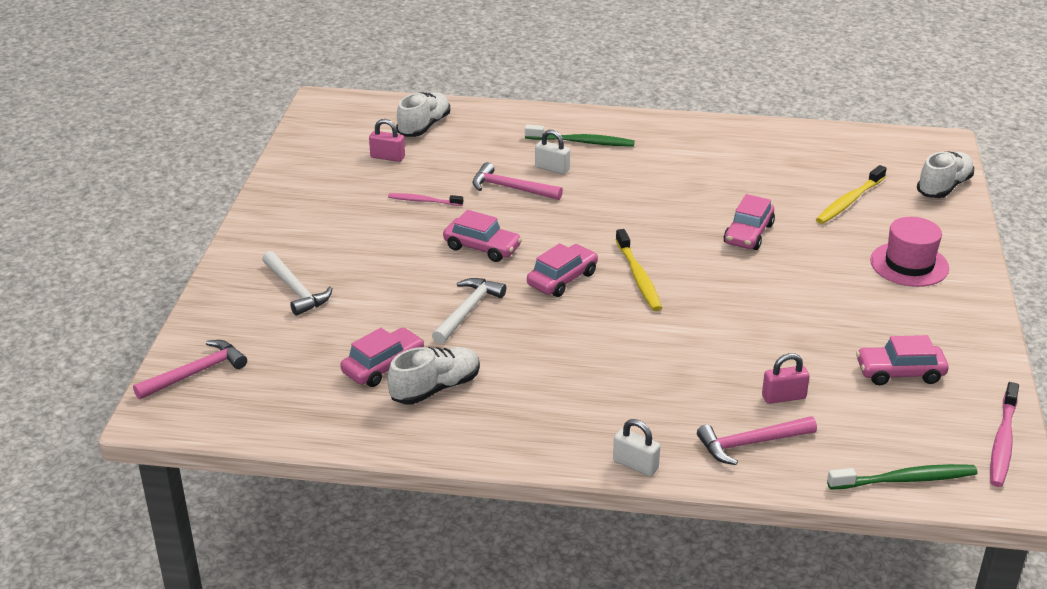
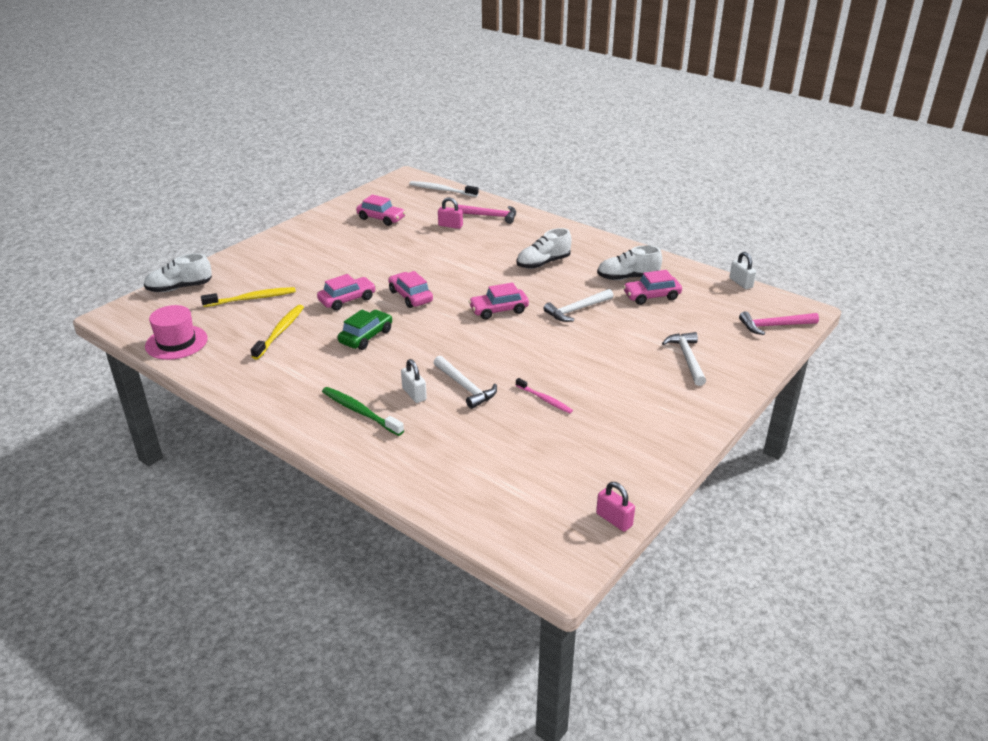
camera: 150 degrees left, 0 degrees up
pink padlock [369,119,405,162] -> pink padlock moved to [596,482,635,532]
white shoe [396,92,450,137] -> white shoe moved to [517,228,571,269]
pink car [443,210,522,262] -> pink car moved to [388,271,433,308]
pink hammer [472,162,563,200] -> white hammer [434,356,497,409]
white padlock [613,419,661,476] -> white padlock moved to [729,252,756,289]
yellow toothbrush [615,229,662,311] -> yellow toothbrush moved to [251,305,304,360]
green toothbrush [827,464,978,490] -> white toothbrush [409,181,478,197]
pink hat [870,217,949,287] -> pink hat moved to [145,305,208,360]
pink toothbrush [990,382,1019,487] -> none
none -> green car [338,310,392,350]

